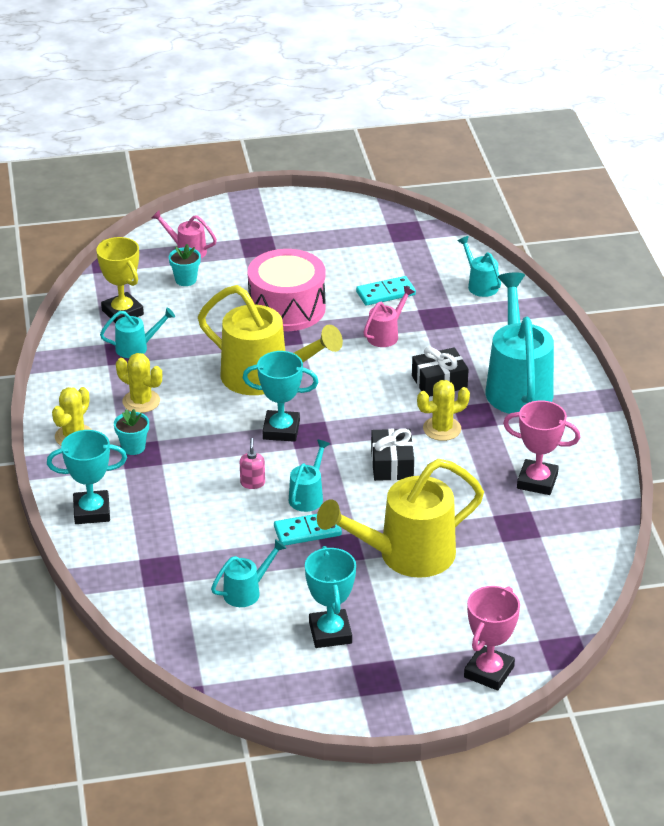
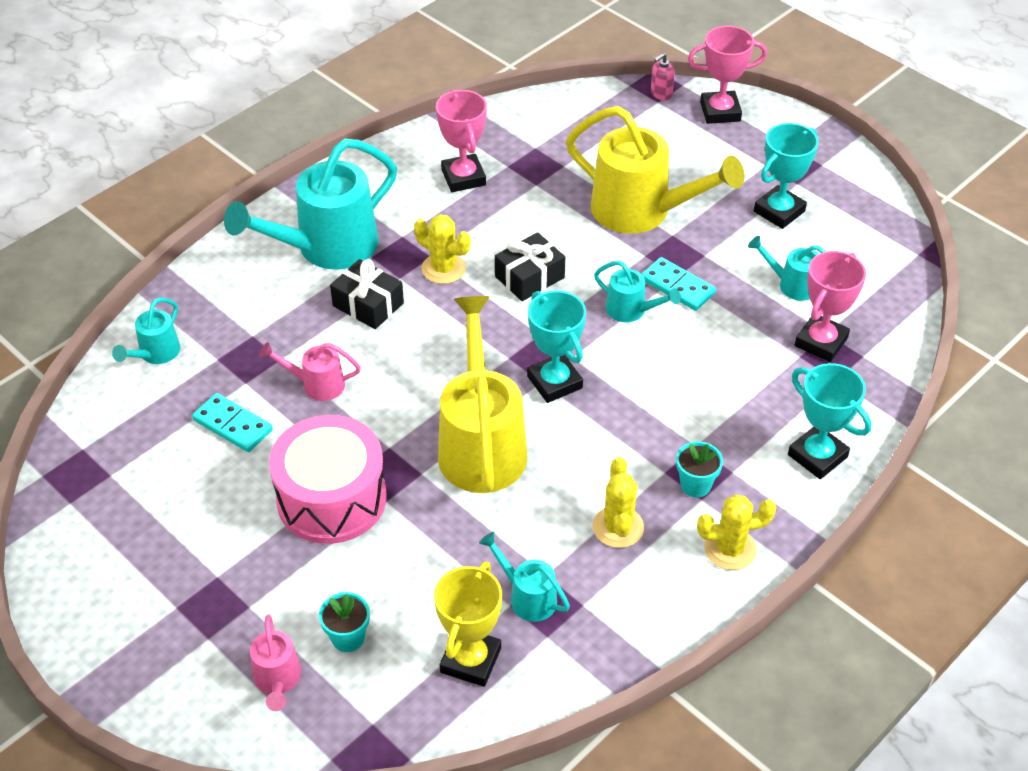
camera: 125 degrees left, 10 degrees up
pink soap dispenser [240,438,265,489] -> pink soap dispenser moved to [651,53,675,100]
turquoise watering can [289,440,330,512] -> turquoise watering can turned 135 degrees counterclockwise [594,261,681,322]
none -> pink trophy [795,251,866,362]

